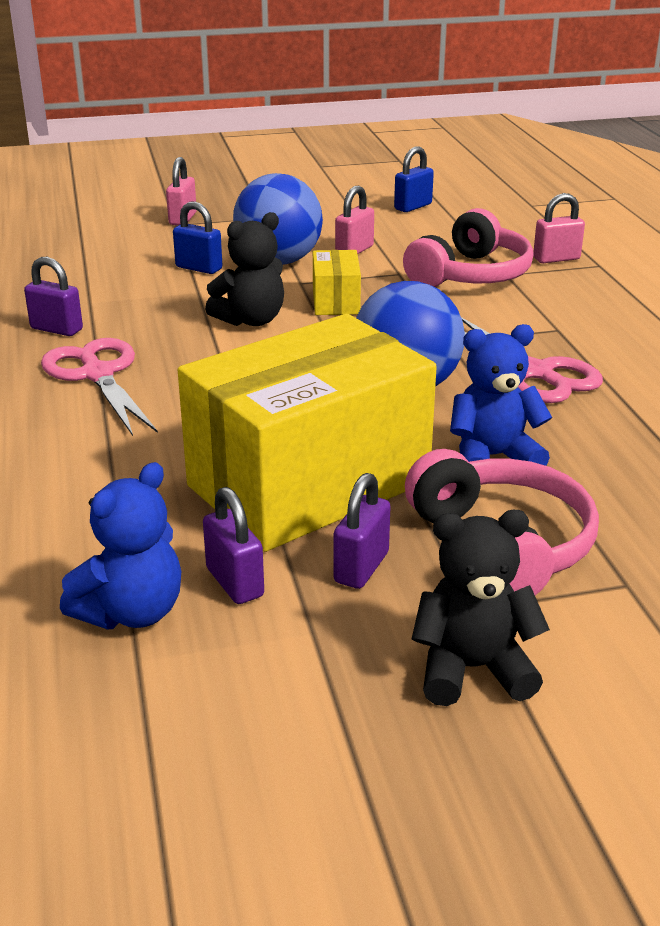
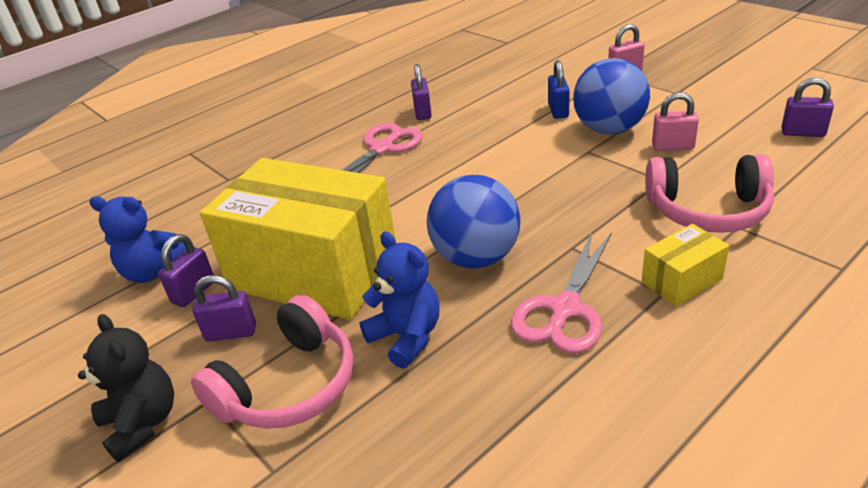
camera: 65 degrees right, 5 degrees up
black teddy bear [205,212,284,326] -> none
yellow box [313,250,361,315] -> yellow box moved to [642,224,729,306]
blue padlock [394,146,434,212] -> purple padlock [781,78,834,137]
pink padlock [533,193,585,263] -> none

